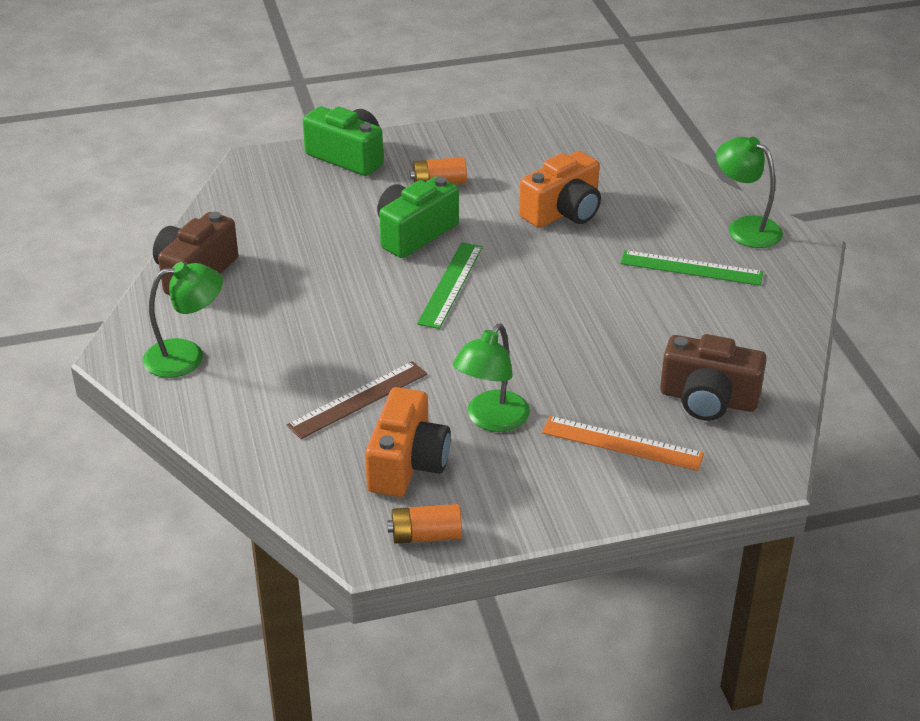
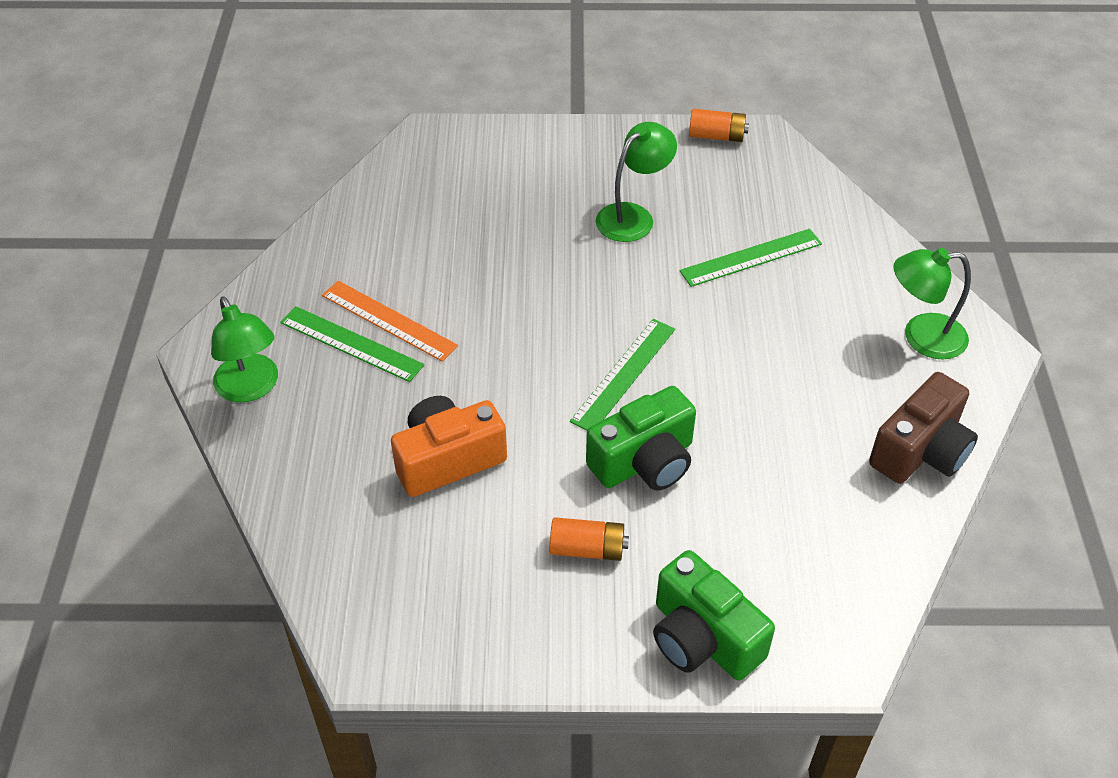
camera: 165 degrees left, 10 degrees up
brown ruler [287,361,427,439] -> green ruler [680,229,822,287]
orange camera [365,387,451,497] -> none
orange ruler [542,416,704,471] -> orange ruler moved to [322,281,458,362]
brown camera [660,334,767,421] -> none

